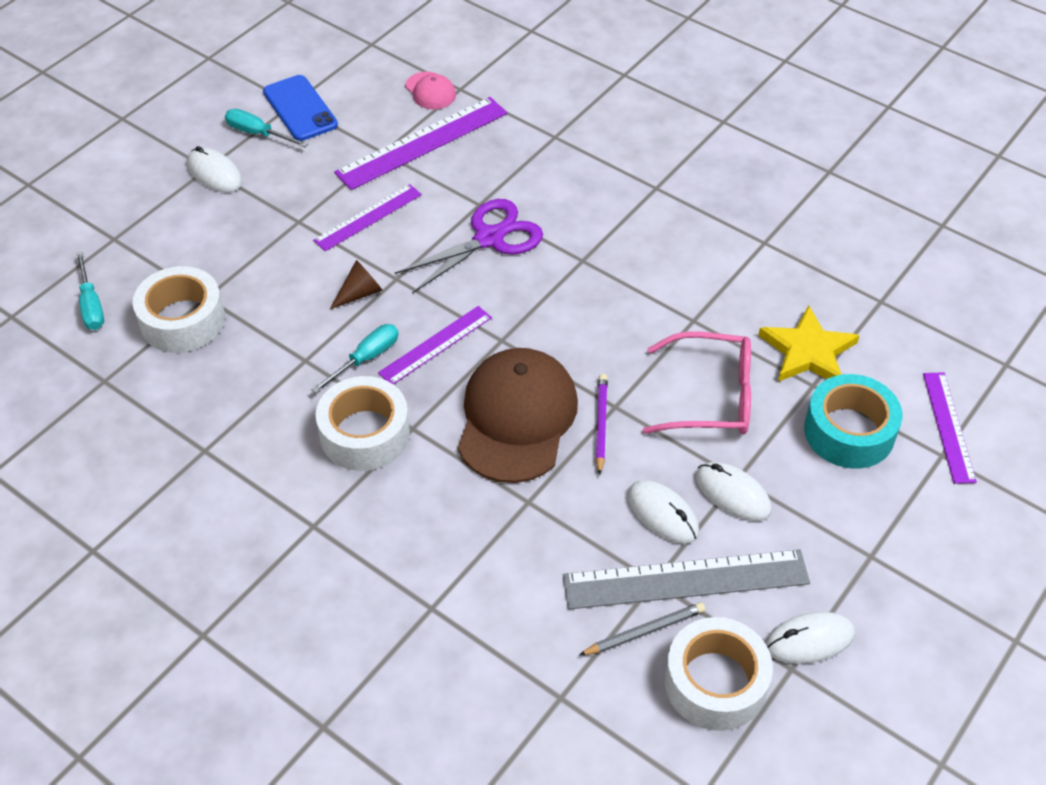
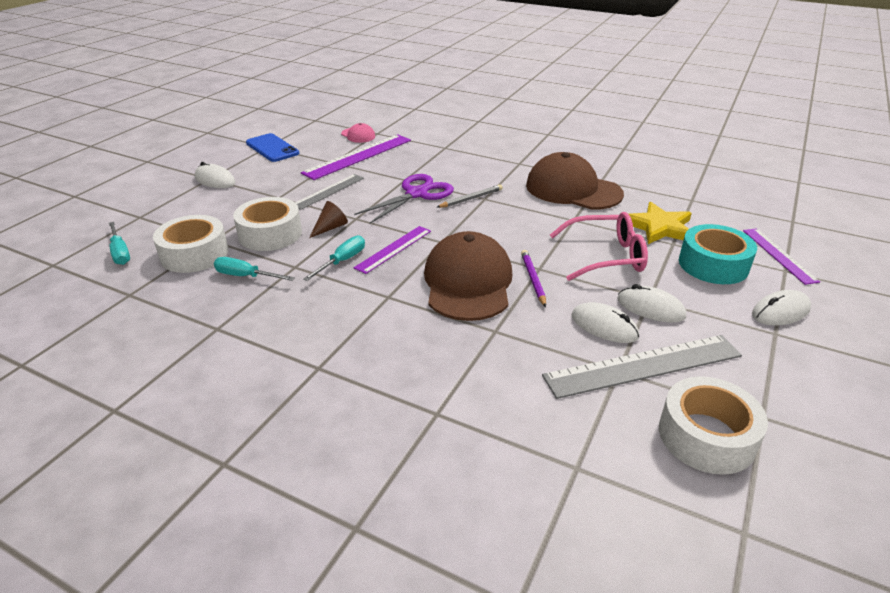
camera: 10 degrees left, 15 degrees down
turquoise screwdriver [225,109,308,147] -> turquoise screwdriver moved to [214,257,295,281]
purple ruler [313,184,422,251] -> grey ruler [295,174,364,210]
white tape [316,376,410,471] -> white tape moved to [233,197,302,251]
grey pencil [579,602,705,655] -> grey pencil moved to [437,184,503,208]
white mouse [765,612,855,664] -> white mouse moved to [752,290,811,326]
none -> brown cap [526,152,624,210]

